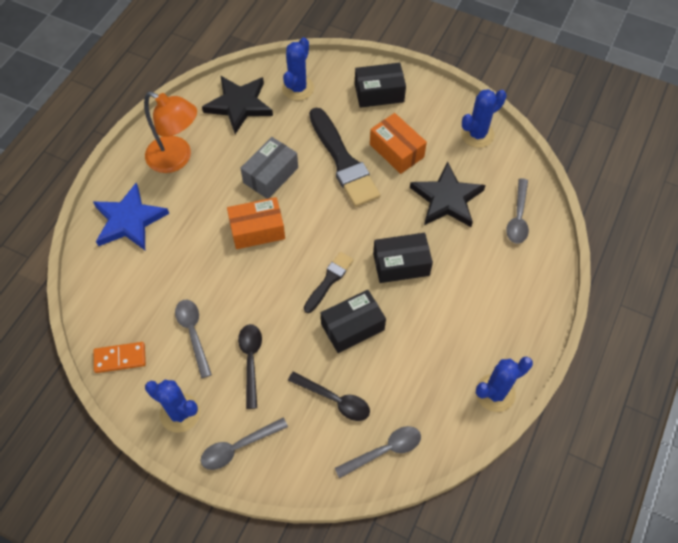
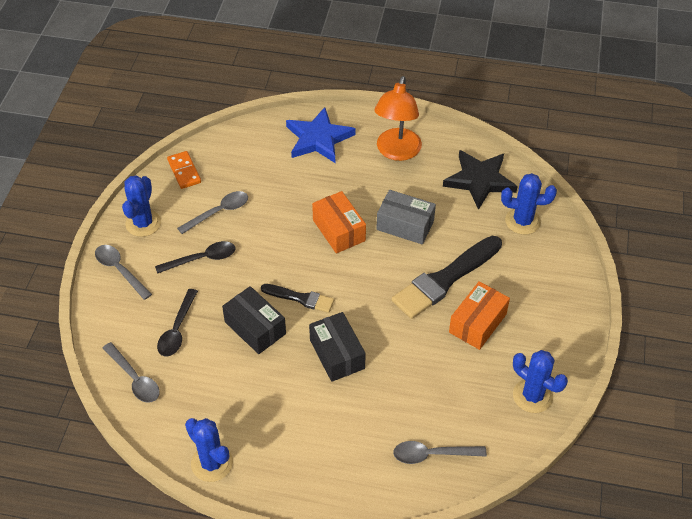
camera: 75 degrees right, 10 degrees down
black box [355,63,406,108] -> none
black star [410,161,486,227] -> none

